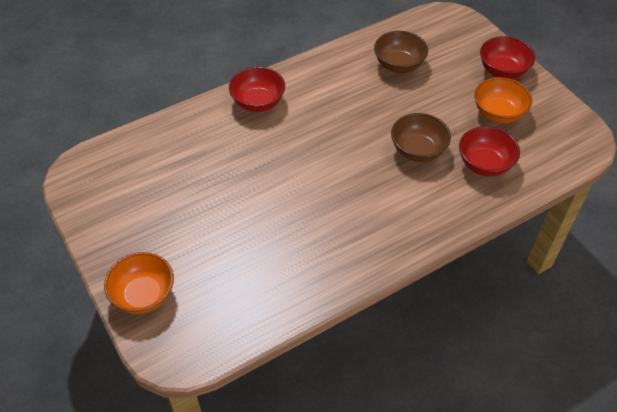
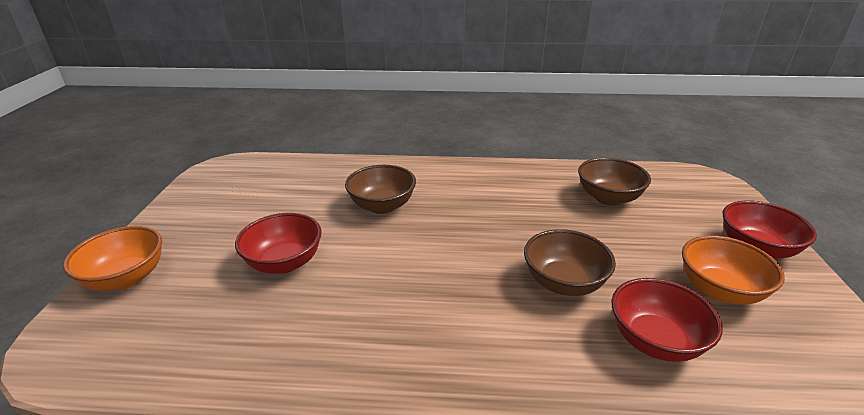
camera: 35 degrees right, 20 degrees down
red bowl [229,67,285,112] -> red bowl moved to [235,213,322,274]
none -> brown bowl [345,165,416,214]

